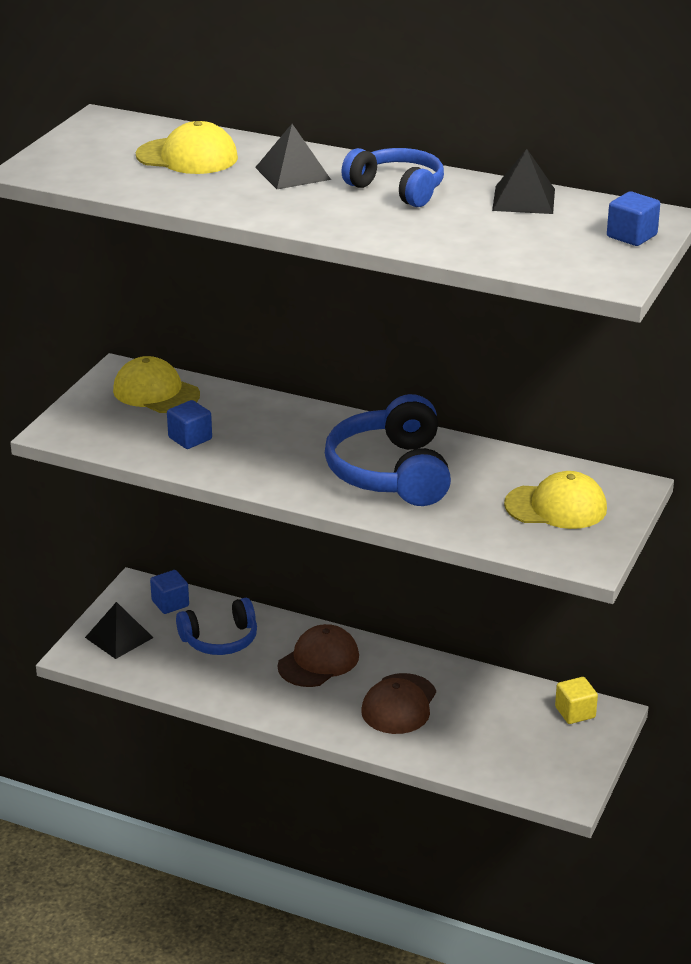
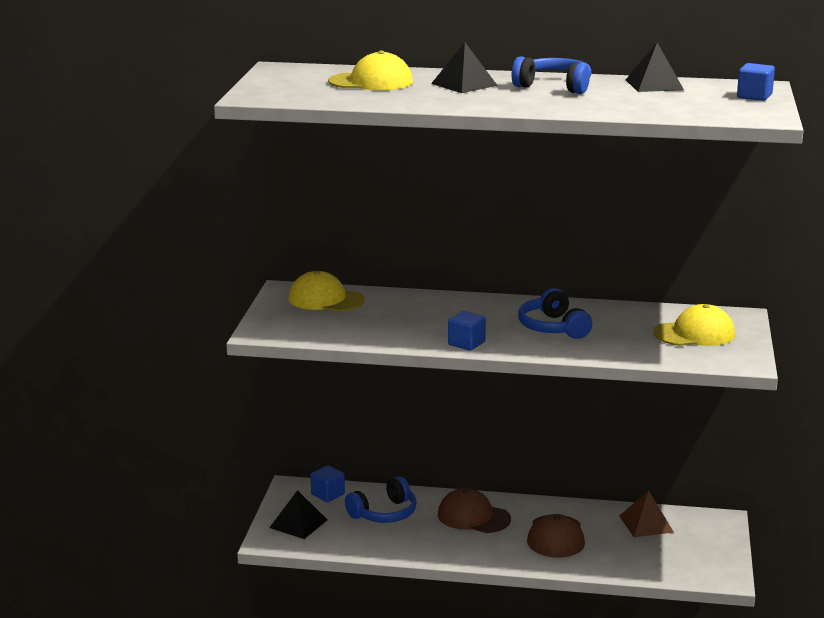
camera: 15 degrees left, 10 degrees down
blue cube [167,400,212,449] -> blue cube moved to [448,311,486,351]
brown cap [278,624,359,687] -> brown cap turned 90 degrees counterclockwise [438,488,511,533]
blue headphones [325,394,451,506] -> blue headphones [518,288,592,339], size x0.65
yellow cube [555,677,598,724] -> none
none -> brown pyramid [619,490,674,537]

